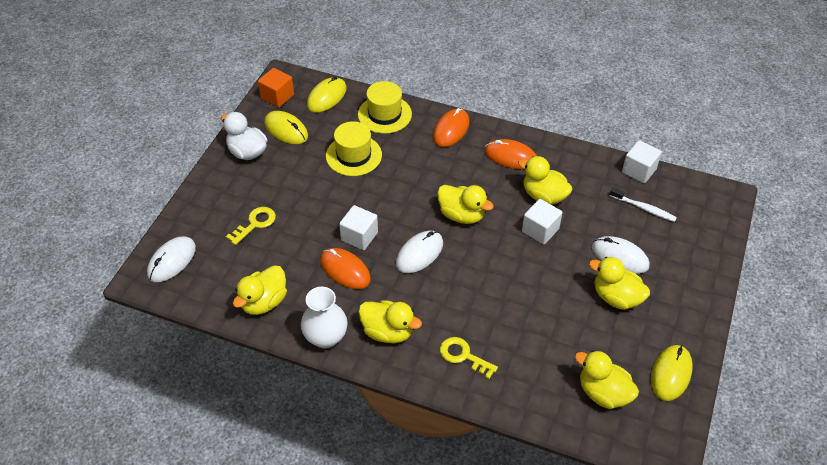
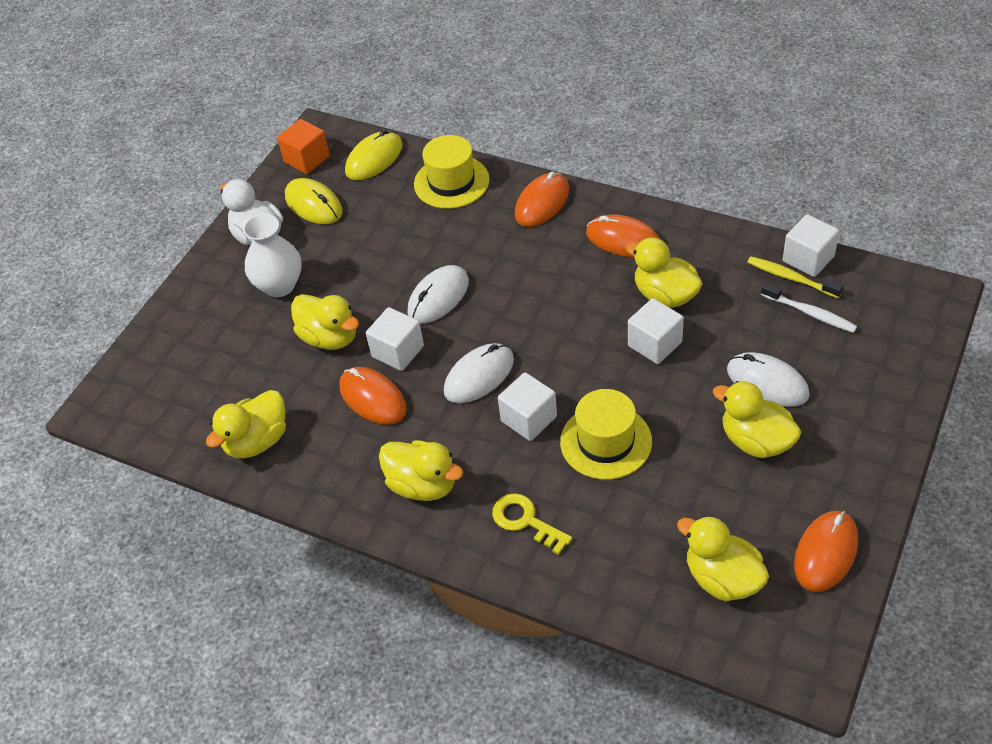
camera: 10 degrees right, 0 degrees up
white mouse [147,236,196,282] -> white mouse moved to [407,265,469,323]
yellow key [226,207,276,245] -> none
white vase [301,287,348,348] -> white vase moved to [243,214,302,297]
yellow hat [326,121,382,176] -> yellow hat moved to [560,389,652,480]
yellow duck [437,185,494,224] -> yellow duck moved to [291,294,359,350]
yellow mouse [651,345,693,401] -> orange mouse [794,511,858,592]
none -> white cube [498,372,557,441]
none -> yellow toothbrush [747,257,843,298]

